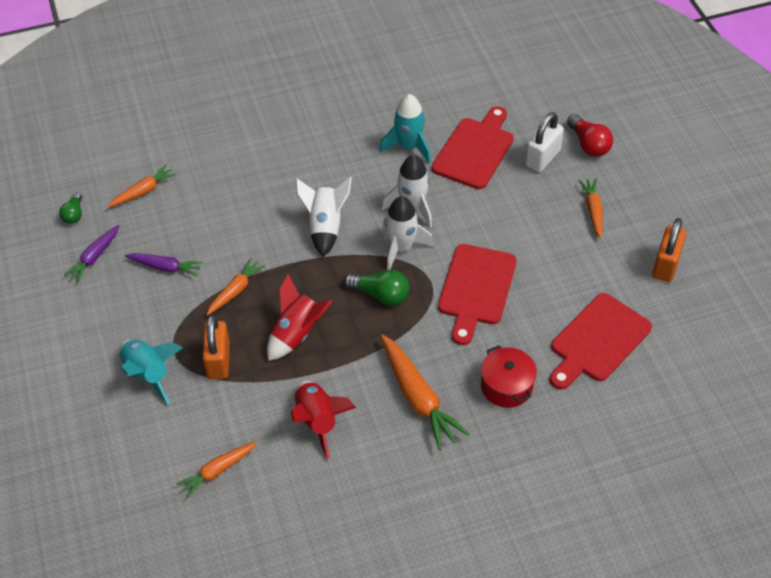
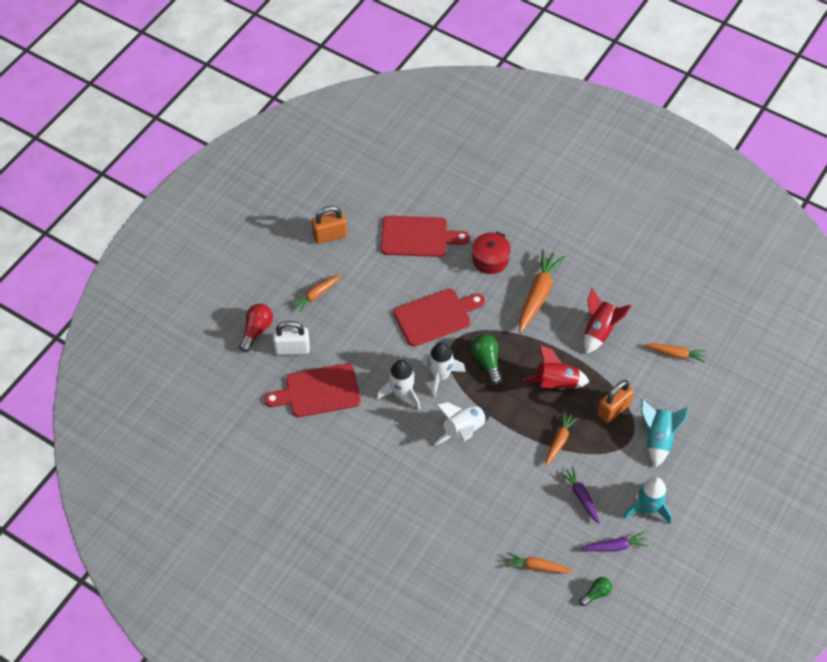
camera: 130 degrees left, 5 degrees up
orange carrot [206,258,265,316] -> orange carrot turned 120 degrees clockwise [546,412,578,467]
turquoise rocket [379,94,431,163] -> turquoise rocket moved to [623,477,672,524]

